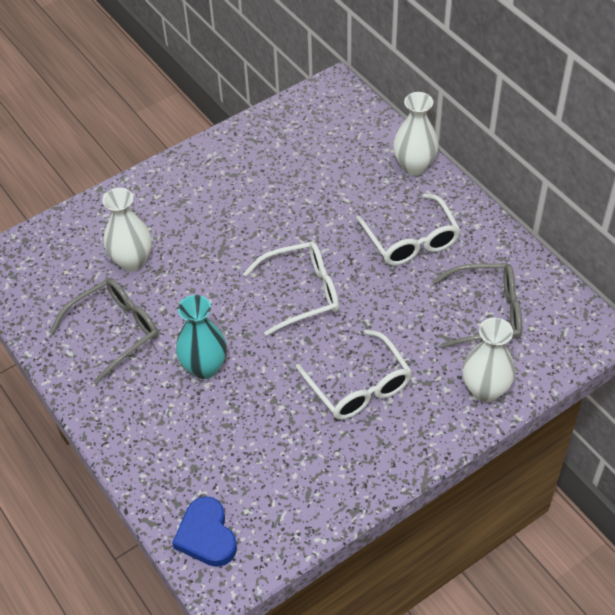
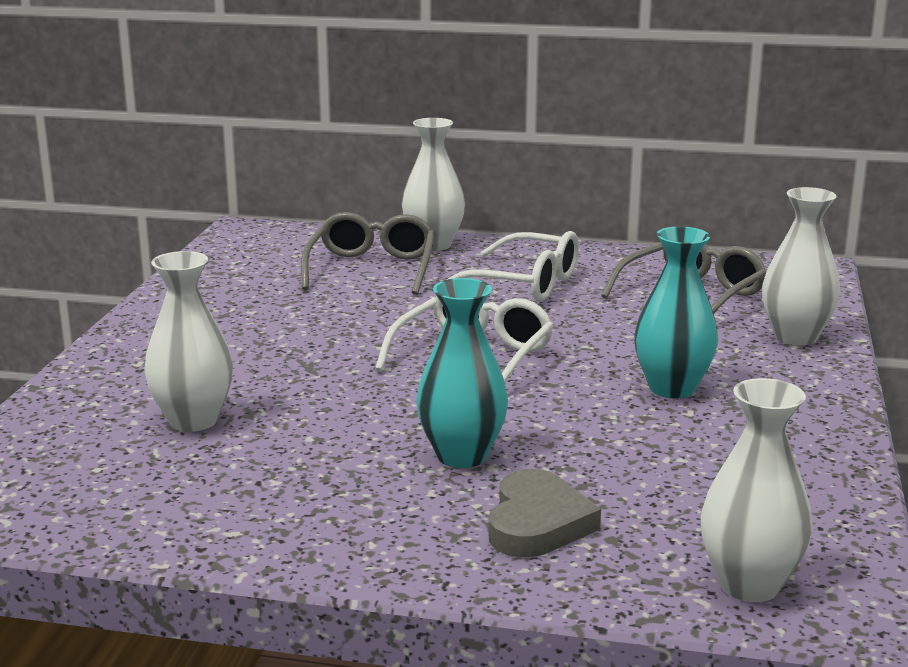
camera: 45 degrees left, 30 degrees down
grey glasses [49,279,158,385] -> grey glasses moved to [301,212,435,295]
blue heart [172,496,237,567] -> white vase [701,378,813,602]
white glasses [296,329,412,420] -> turquoise vase [634,226,718,398]
none -> grey heart [488,469,601,557]

